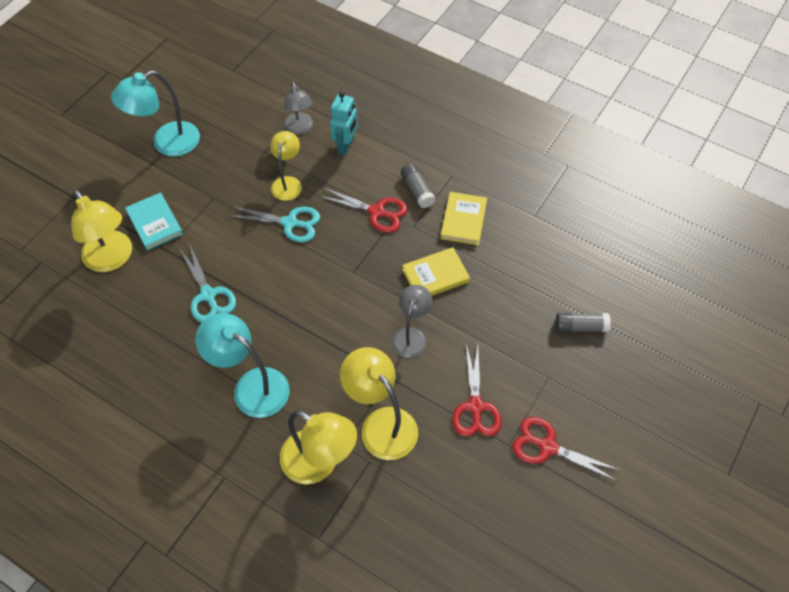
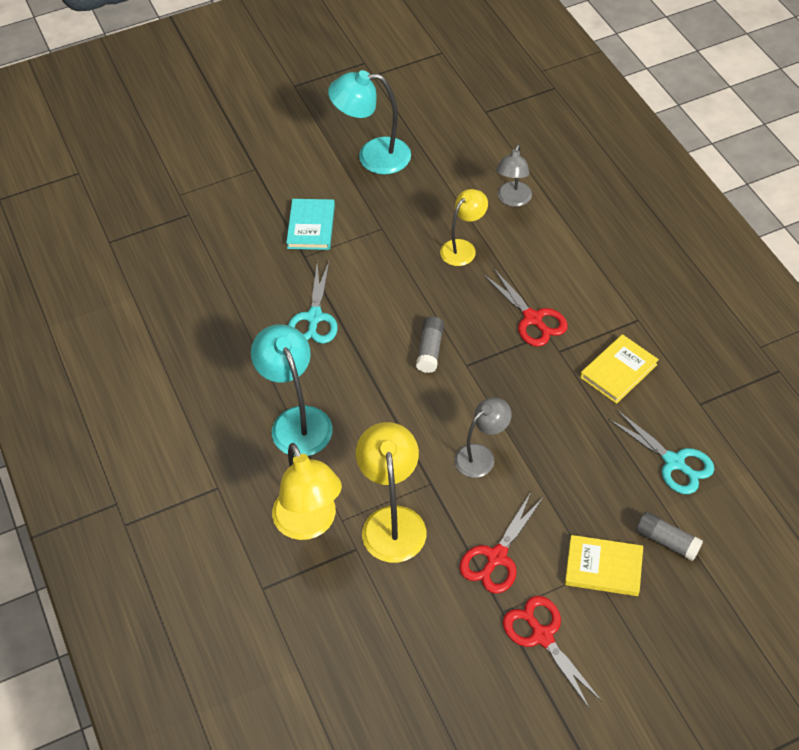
camera: 35 degrees right, 5 degrees down
yellow lamp [71,189,132,272] -> none
turquoise scissors [229,206,320,242] -> turquoise scissors moved to [608,410,714,494]
turquoise robot [330,92,358,155] -> none
grey glue stick [401,163,435,208] -> grey glue stick moved to [416,316,444,373]
yellow book [402,247,470,296] -> yellow book moved to [565,535,643,596]

